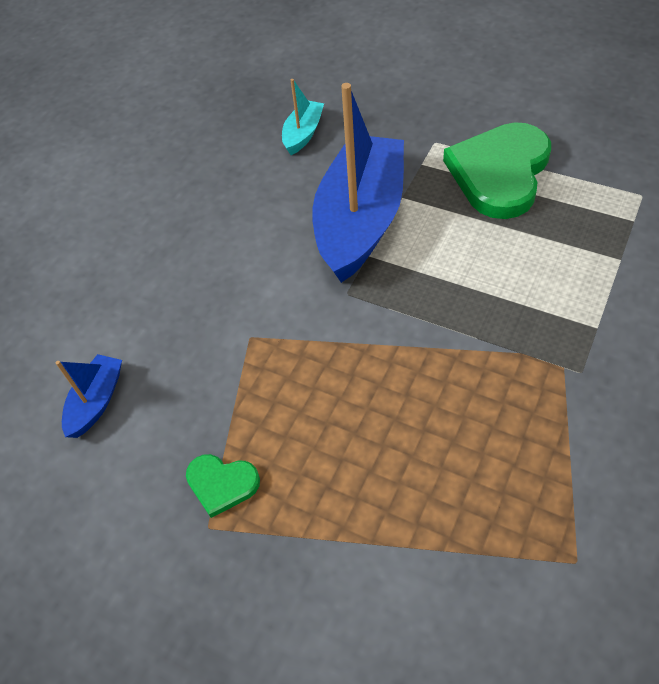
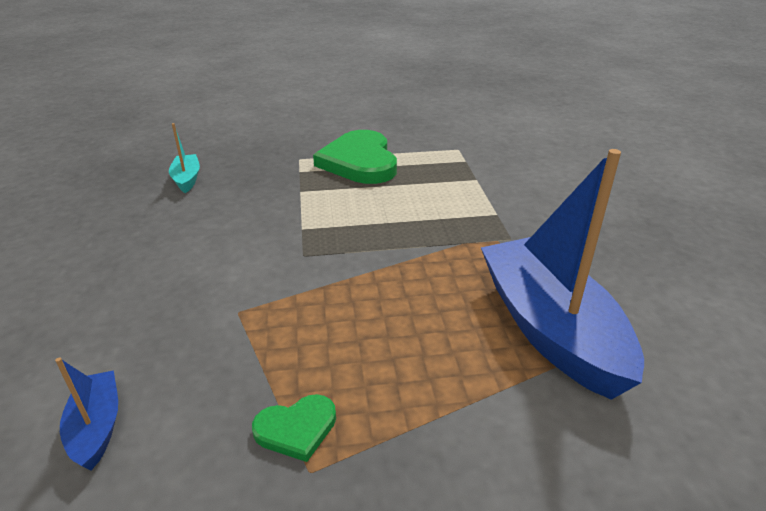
camera: 40 degrees left, 20 degrees down
blue boat [312,83,404,283] -> blue boat moved to [481,149,644,400]

